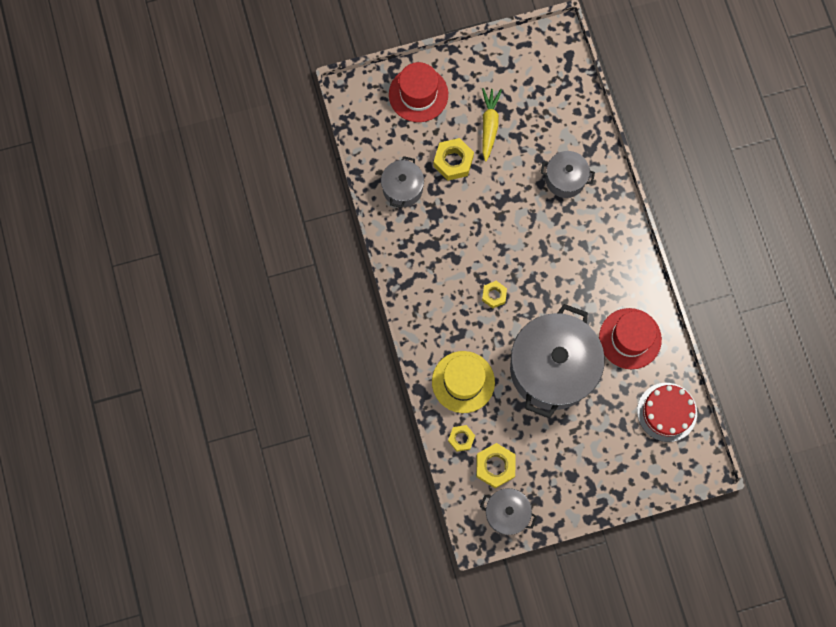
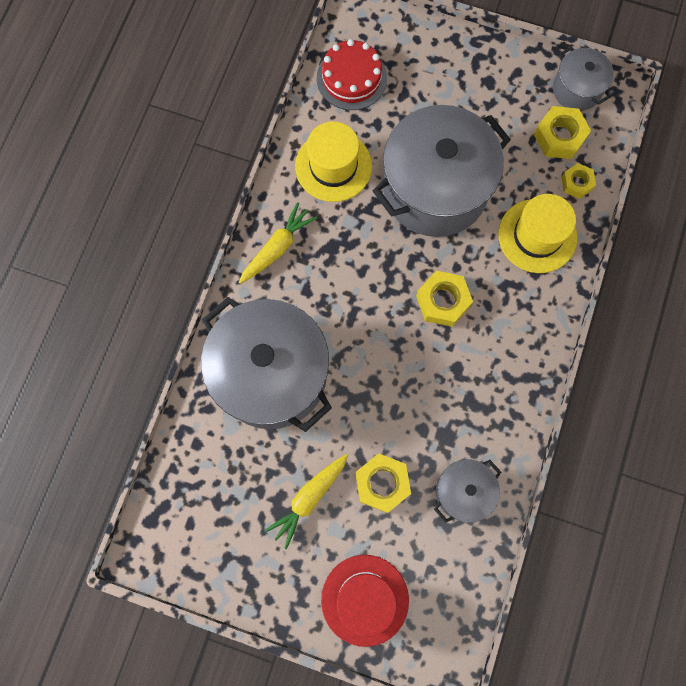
camera: 145 degrees left, 0 degrees up
yellow nut [482,281,507,308] -> yellow nut [416,271,473,327], size x1.59
grey pot [541,151,595,198] -> grey pot [201,297,332,432], size x2.04
red hat [599,308,662,369] -> yellow hat [295,121,372,202]
none -> yellow carrot [238,202,317,284]

